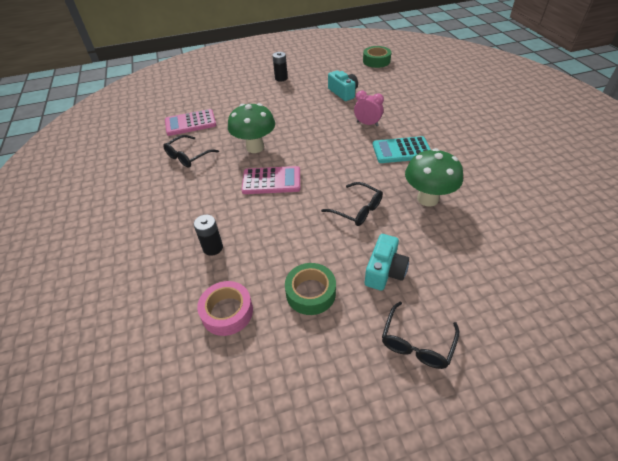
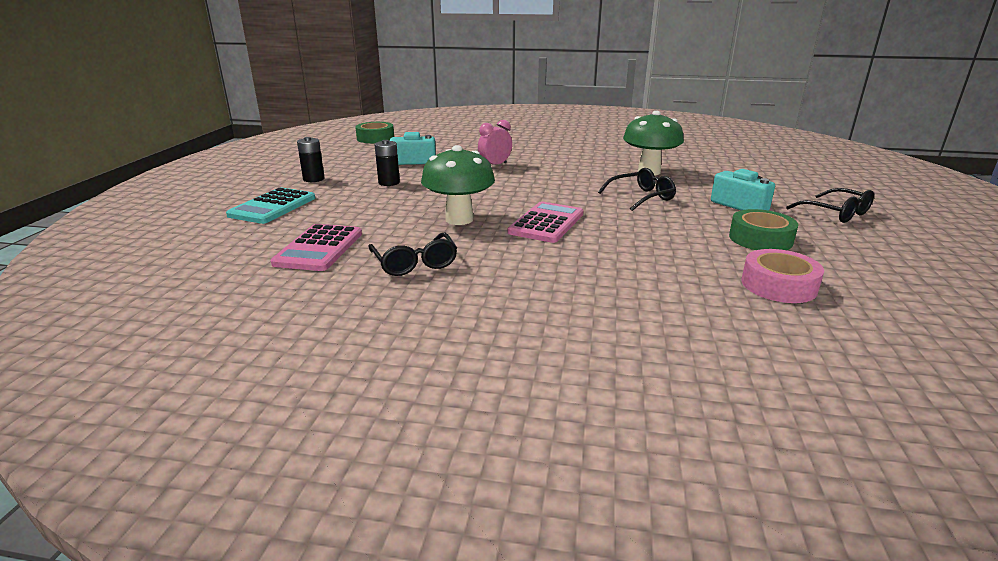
camera: 65 degrees left, 20 degrees down
black battery [194,215,223,256] -> black battery moved to [375,140,400,186]
turquoise calculator [373,136,431,163] -> turquoise calculator moved to [226,187,315,224]

